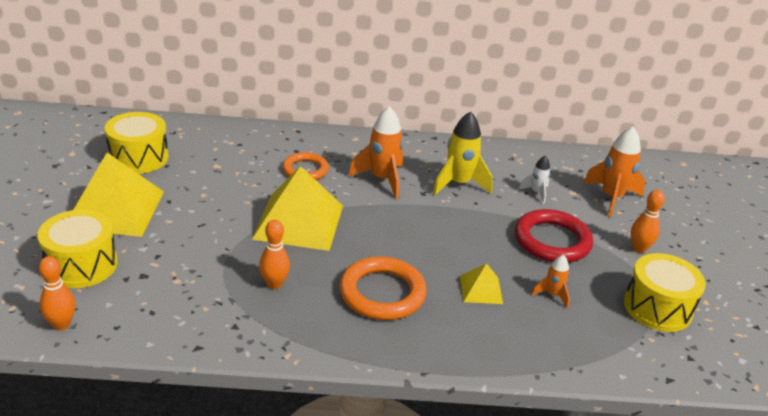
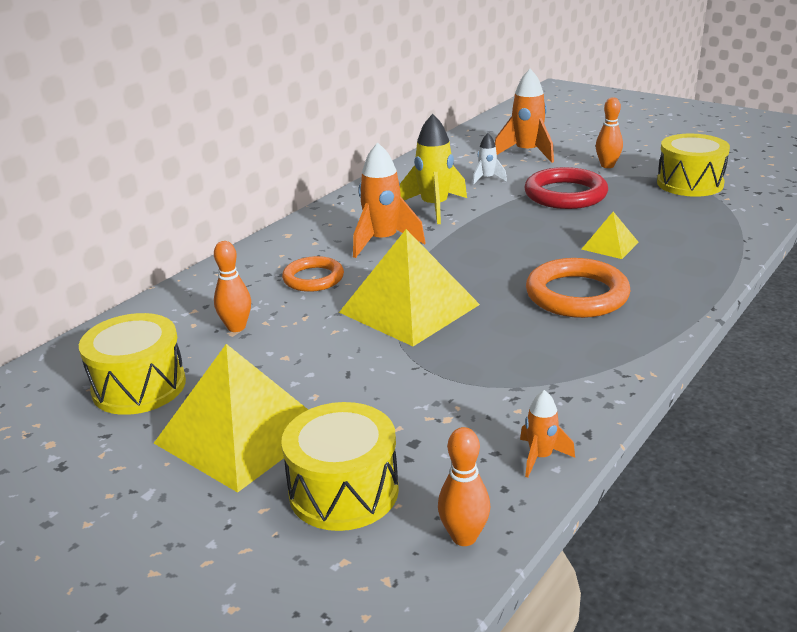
camera: 50 degrees left, 5 degrees down
orange bowling pin [259,220,290,289] -> orange bowling pin moved to [214,241,251,332]
orange rocket [531,255,570,308] -> orange rocket moved to [520,390,575,478]

